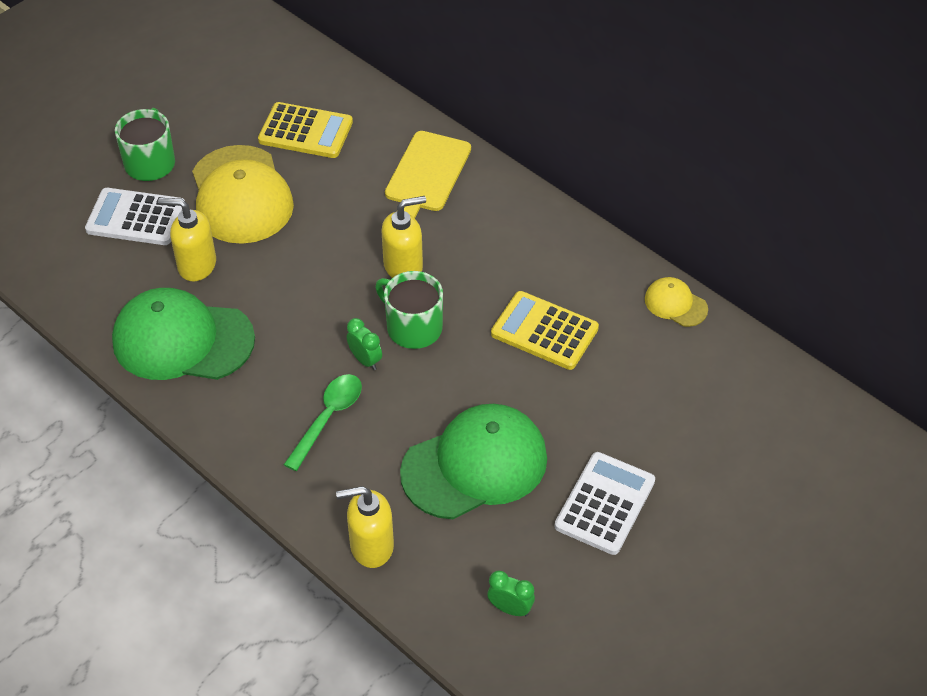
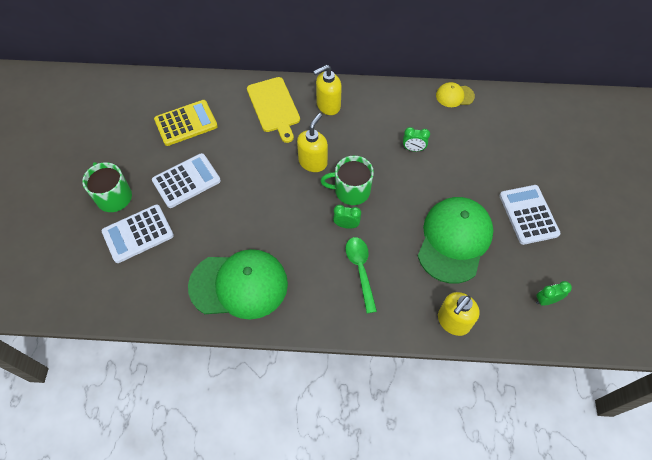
camera: 40 degrees left, 10 degrees up
green cap [112,288,255,380] -> green cap turned 150 degrees counterclockwise [188,249,288,320]
yellow soap dispenser [158,198,216,281] -> yellow soap dispenser moved to [313,65,342,115]
yellow cap [192,145,294,244] -> white calculator [152,153,221,208]
yellow calculator [491,291,599,370] -> green clock [403,127,430,151]

